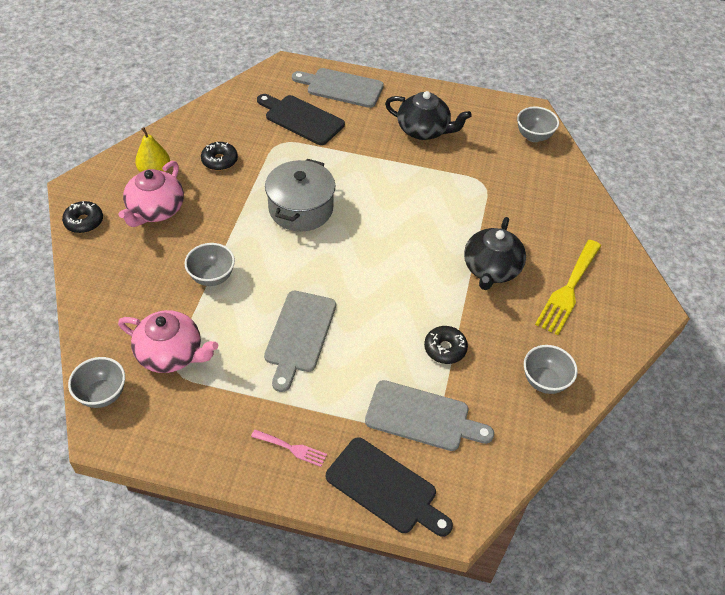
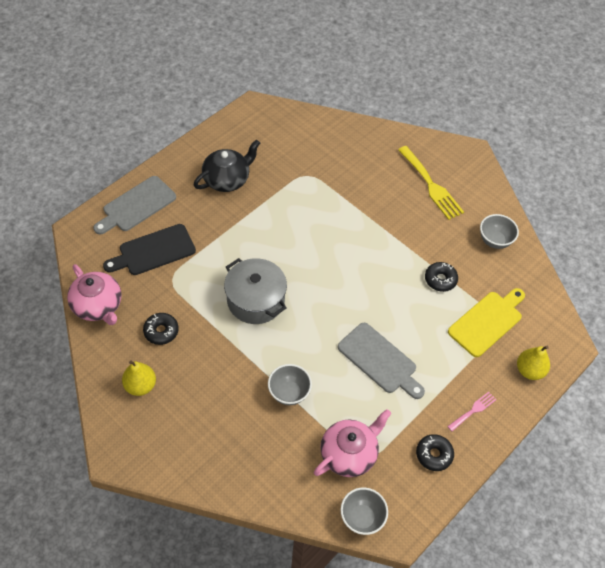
camera: 60 degrees left, 5 degrees up
black donut [62,201,103,233] -> black donut moved to [416,434,454,471]
pink teapot [118,161,184,227] -> pink teapot moved to [67,264,121,325]
black cutting board [326,437,453,537] -> yellow pear [517,346,550,380]
grey cutting board [365,380,494,451] -> yellow cutting board [448,288,525,357]
black teapot [464,217,526,290] -> none
grey bowl [517,107,559,142] -> none

